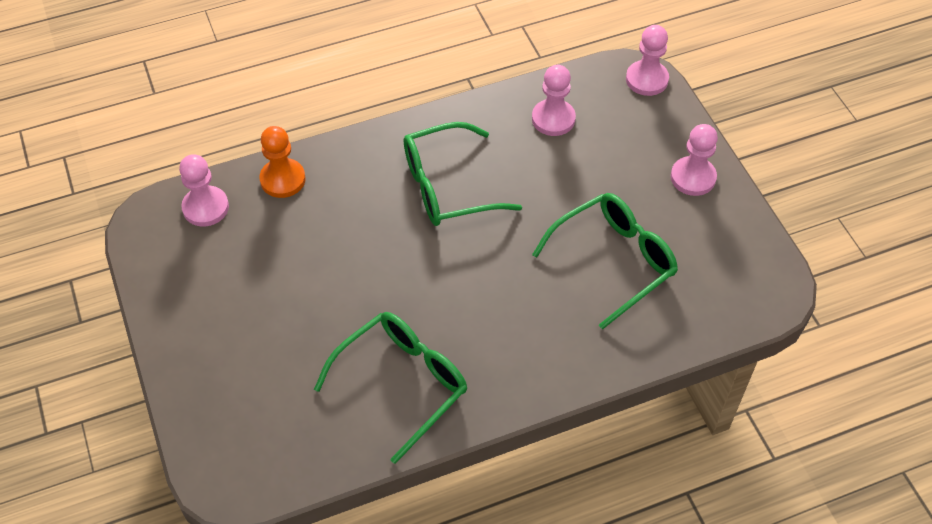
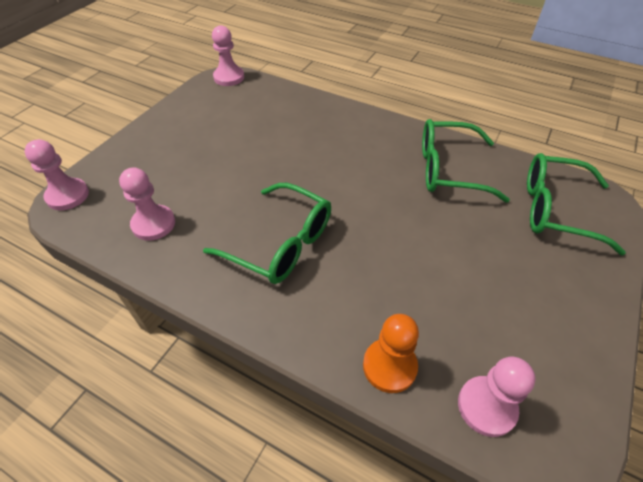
camera: 130 degrees left, 5 degrees down
green glasses [532,193,678,329] -> green glasses moved to [527,153,626,255]
pink pawn [671,124,718,196] -> pink pawn moved to [212,25,244,86]

